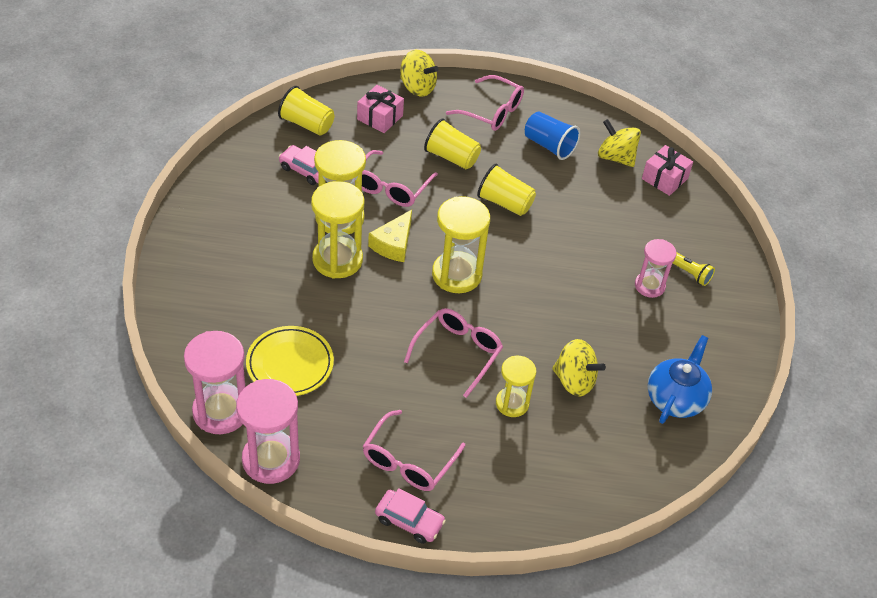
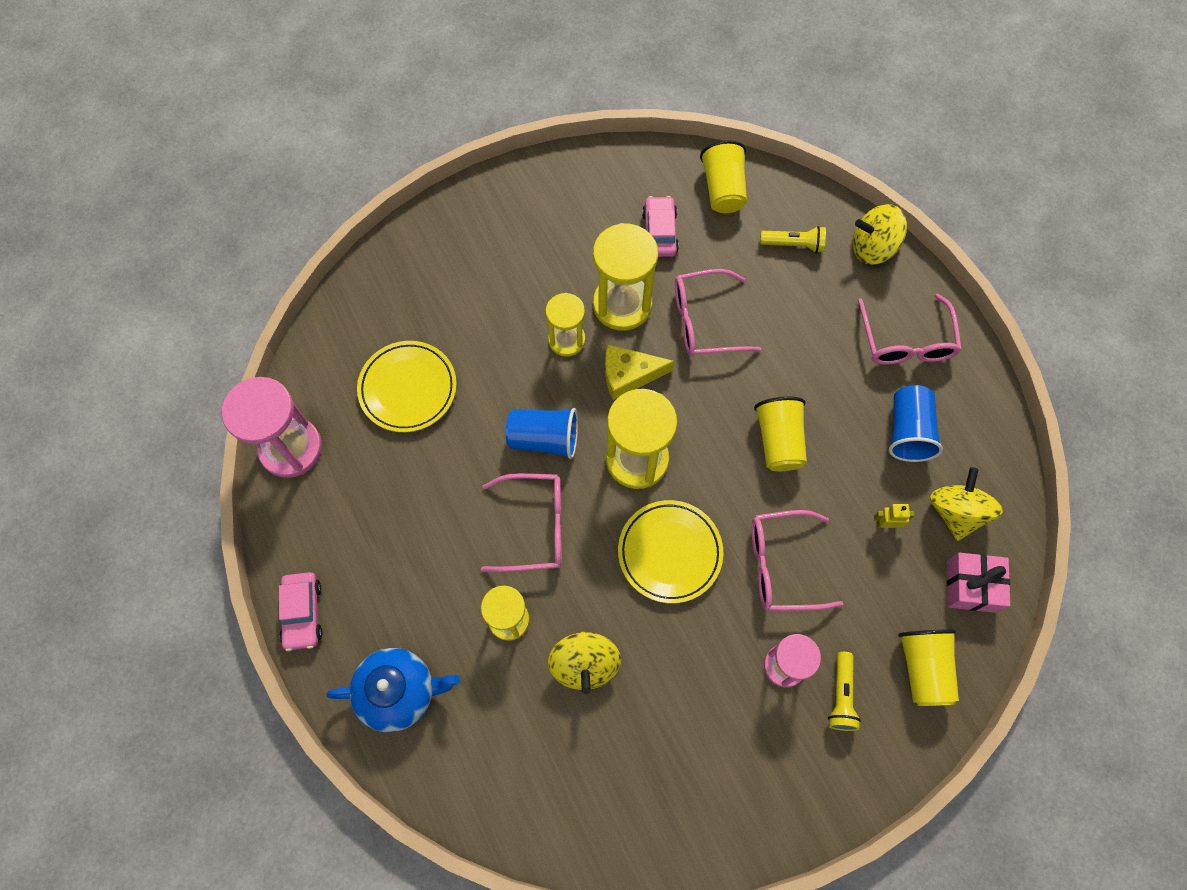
camera: 60 degrees right, 20 degrees up
pink hourglass [184,331,245,434] -> none
yellow hourglass [311,181,365,279] -> yellow hourglass [545,293,586,357], size x0.62
pink gift [357,85,404,133] -> yellow flashlight [760,226,826,253]
pink glasses [363,410,465,491] -> pink glasses moved to [751,510,843,611]
yellow spinning top [400,50,438,96] -> yellow spinning top turned 90 degrees clockwise [853,204,907,265]
yellow cup [424,118,481,169] -> yellow cup moved to [898,629,959,706]
blue teapot [647,335,712,424] -> blue teapot moved to [326,648,460,732]
none -> blue cup [506,408,578,459]
none -> yellow plate [618,500,723,603]
none -> yellow robot [874,504,915,528]

